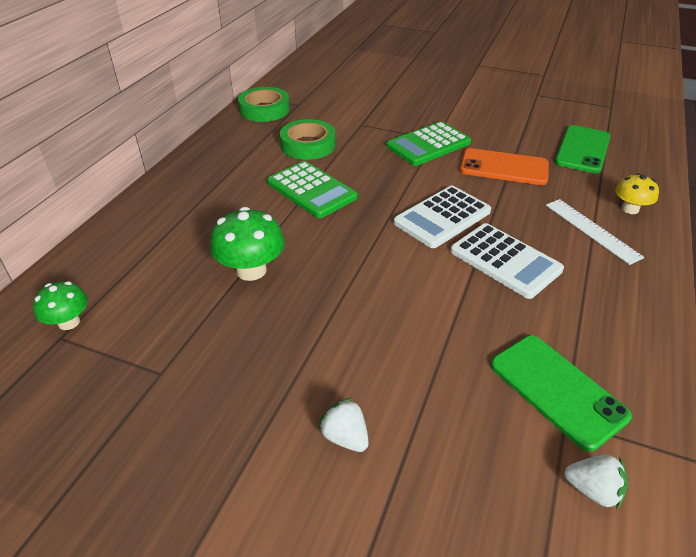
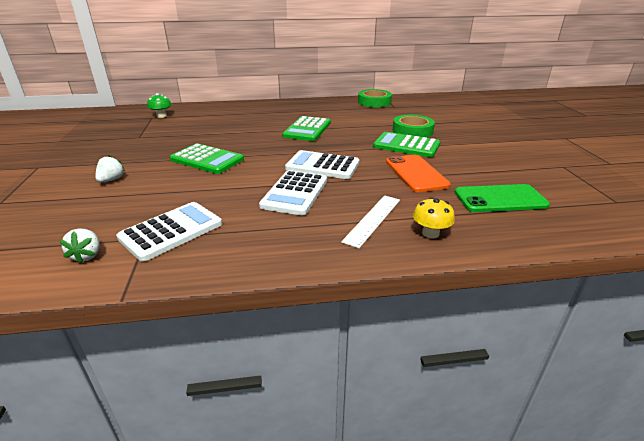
camera: 60 degrees right, 10 degrees down
green mushroom [210,207,284,281] -> none
green tape [280,119,336,160] -> green tape moved to [393,115,435,138]
green phone [491,335,632,452] -> white calculator [116,202,222,262]
none -> green calculator [170,143,244,174]

